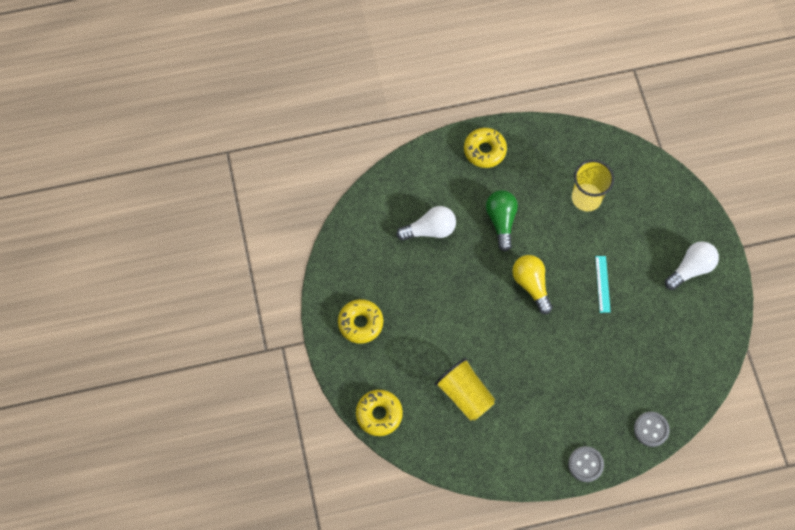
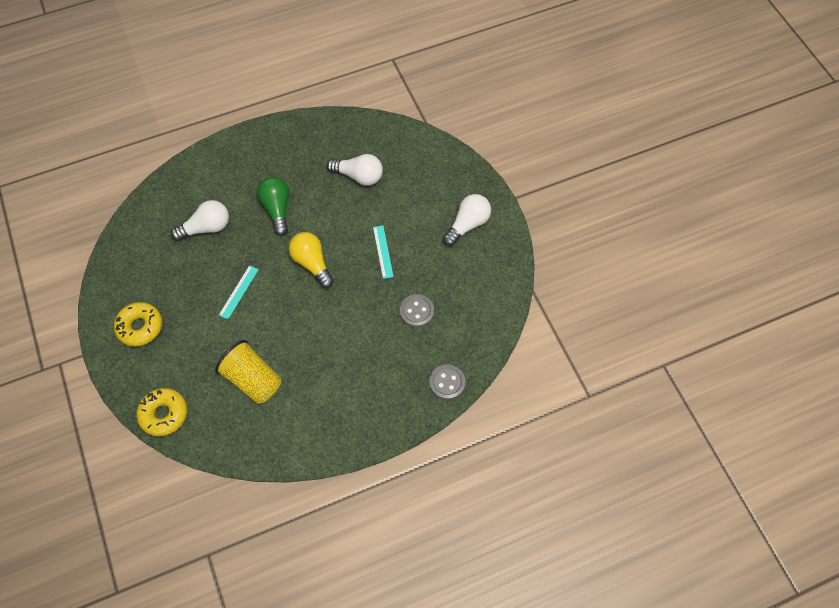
camera: 10 degrees left, 5 degrees down
yellow donut [464,128,507,168] -> none
grey button [568,446,604,482] -> grey button moved to [400,294,434,327]
yellow cup [572,160,614,211] -> white light bulb [327,154,383,186]
none -> turquoise ruler [219,265,259,319]

